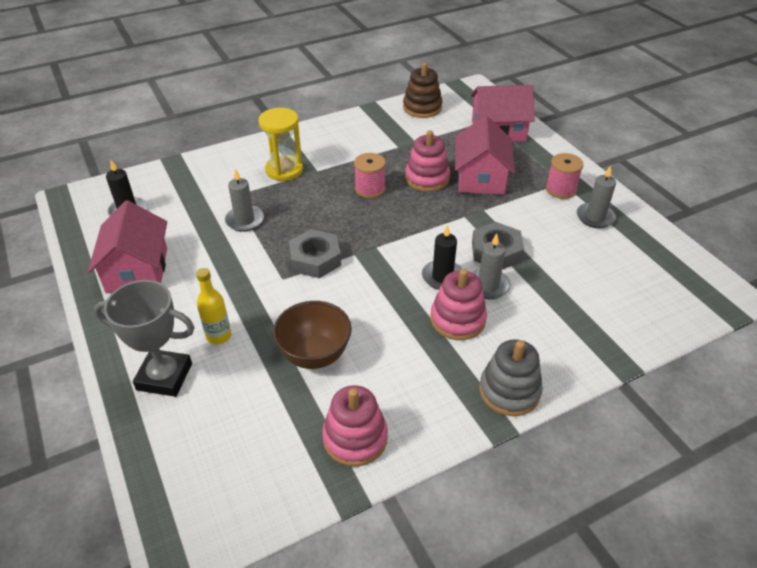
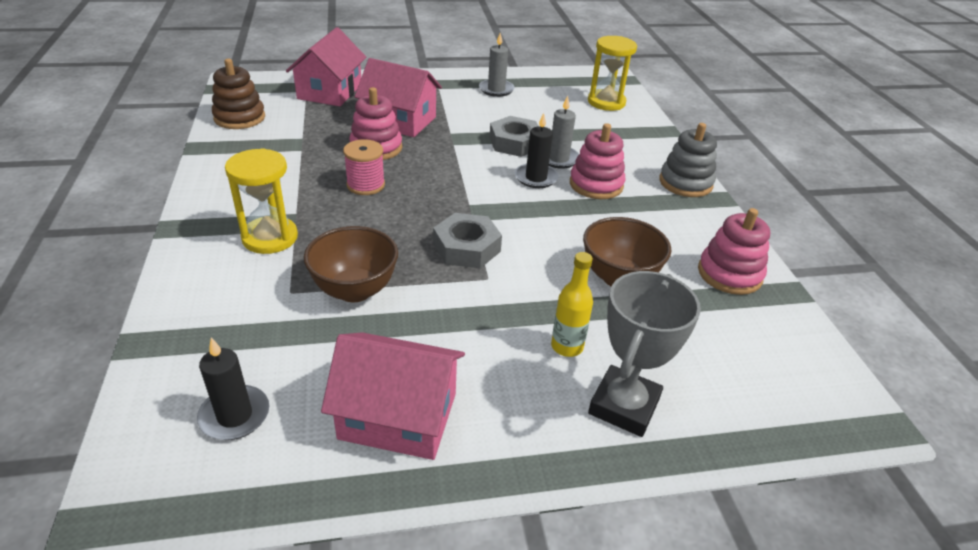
camera: 75 degrees left, 5 degrees down
grey candle [225,168,264,232] -> brown bowl [304,226,398,302]
pink spool [546,153,584,199] -> none
none -> yellow hourglass [588,36,637,111]

